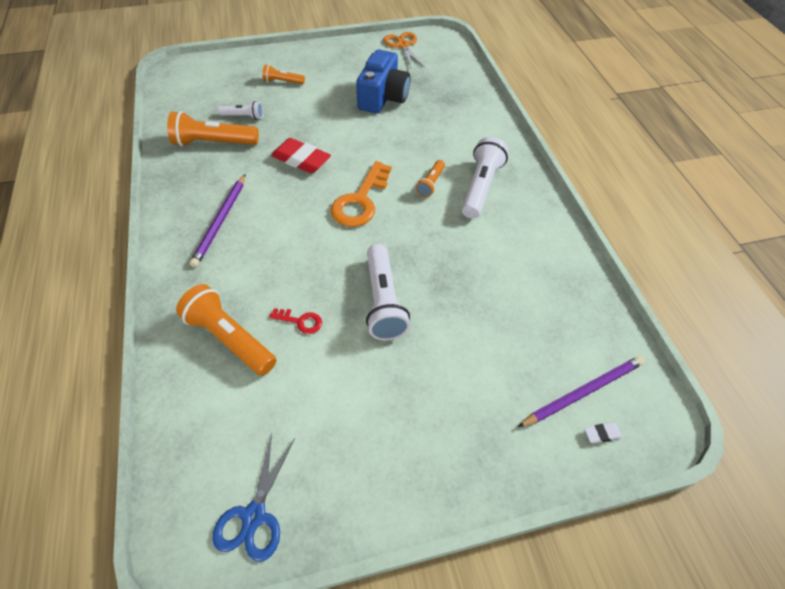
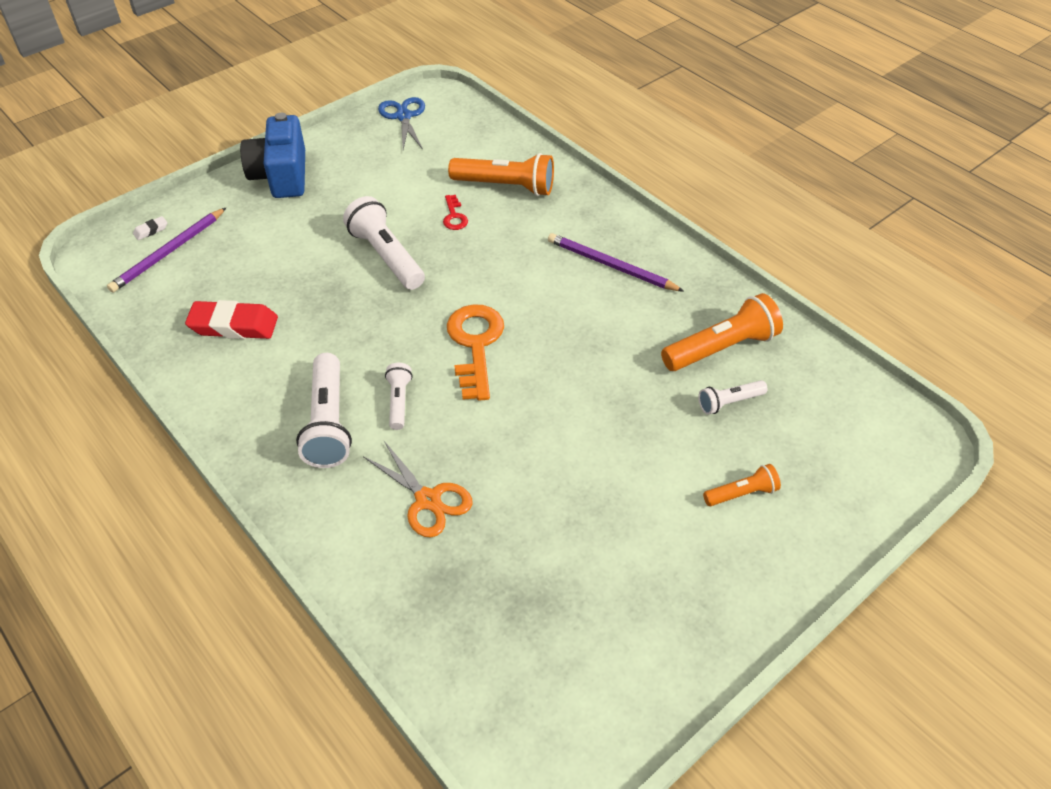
camera: 155 degrees right, 5 degrees down
purple pencil [190,174,246,267] -> purple pencil turned 45 degrees counterclockwise [548,233,684,292]
red key [269,308,322,334] -> red key turned 90 degrees counterclockwise [443,195,468,230]
red eraser [271,138,331,173] -> red eraser moved to [185,300,278,339]
blue camera [356,49,410,113] -> blue camera moved to [240,113,305,198]
orange scissors [384,32,425,68] -> orange scissors moved to [363,441,473,537]
orange flashlight [416,160,445,197] -> white flashlight [385,363,413,430]

